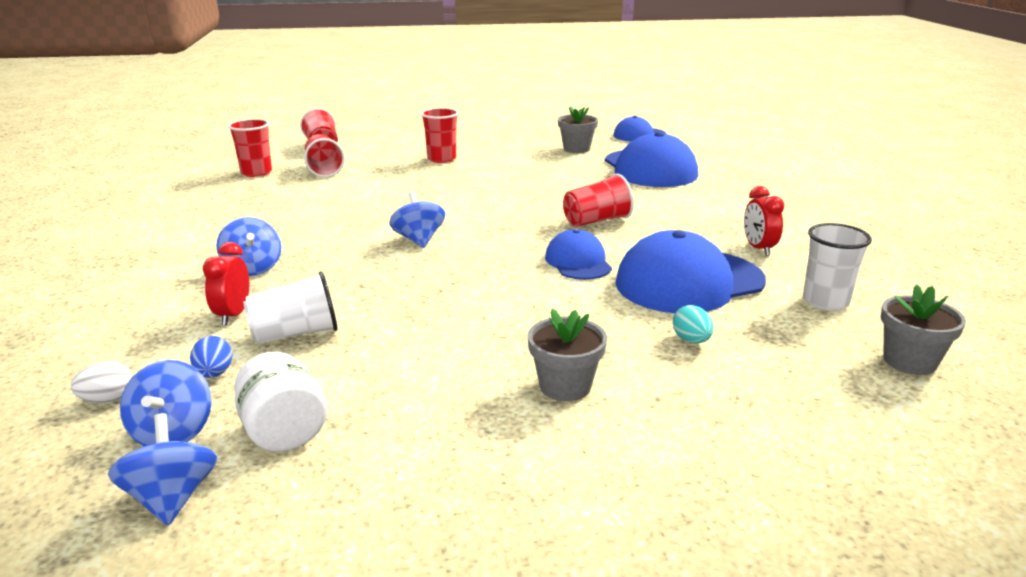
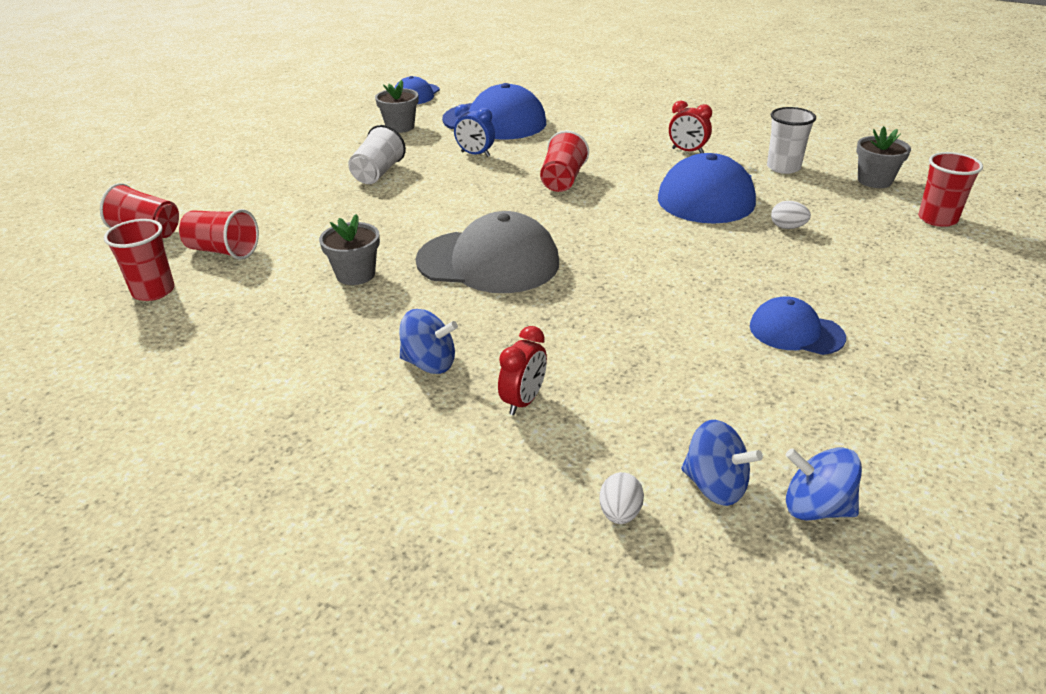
camera: 50 degrees left, 10 degrees up
blue egg [190,336,232,378] -> none
red clock [203,242,249,325] -> red clock turned 105 degrees counterclockwise [498,326,547,415]
white jar [234,352,328,452] -> none
white cup [243,272,337,344] -> white cup moved to [348,125,406,184]
blue spinning top [389,191,445,248] -> grey cap [416,211,559,293]
red cup [421,108,459,163] -> red cup moved to [918,152,983,227]
grey flower pot [528,308,607,401] -> grey flower pot moved to [319,214,380,285]
blue cap [545,229,612,280] -> blue cap moved to [750,296,846,355]
turquoise egg [673,305,713,343] -> white egg [771,201,811,229]
none -> blue clock [454,104,495,157]

